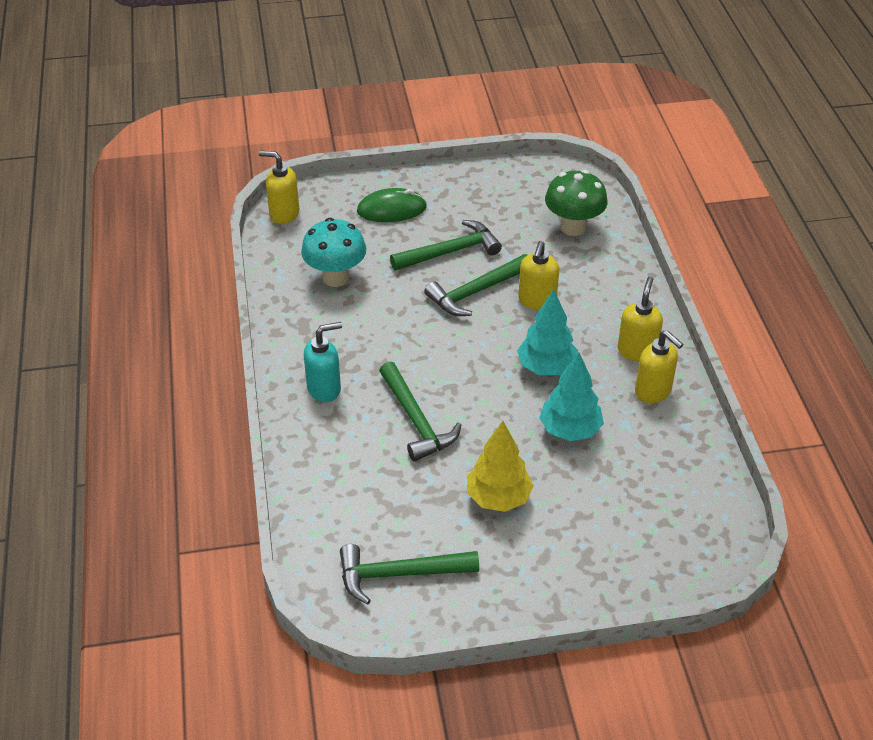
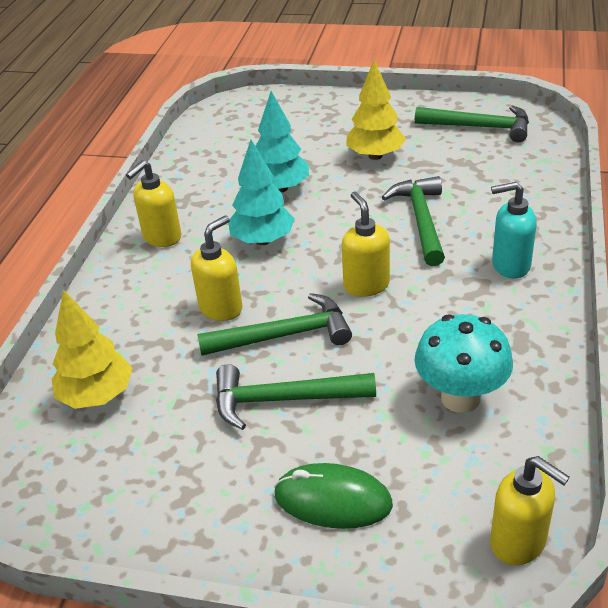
camera: 155 degrees left, 5 degrees down
green mushroom [545,170,608,236] -> yellow tree [52,290,132,409]
yellow soap dispenser [635,330,684,403] -> yellow soap dispenser moved to [342,191,390,297]

